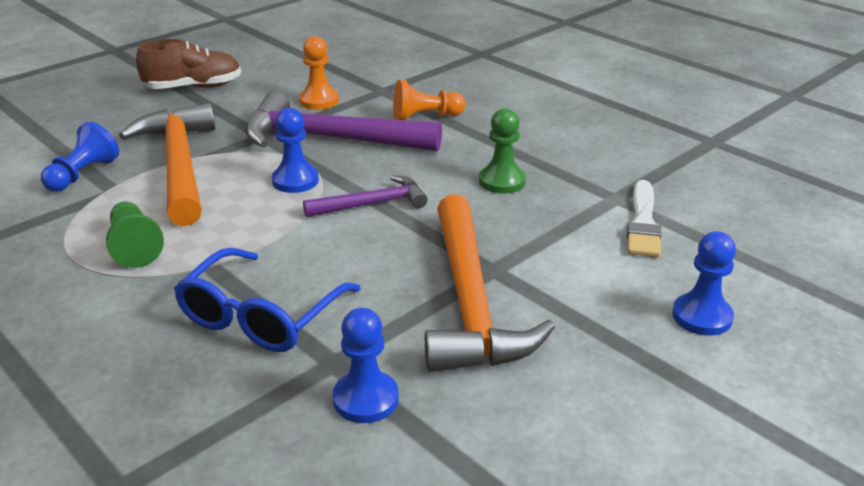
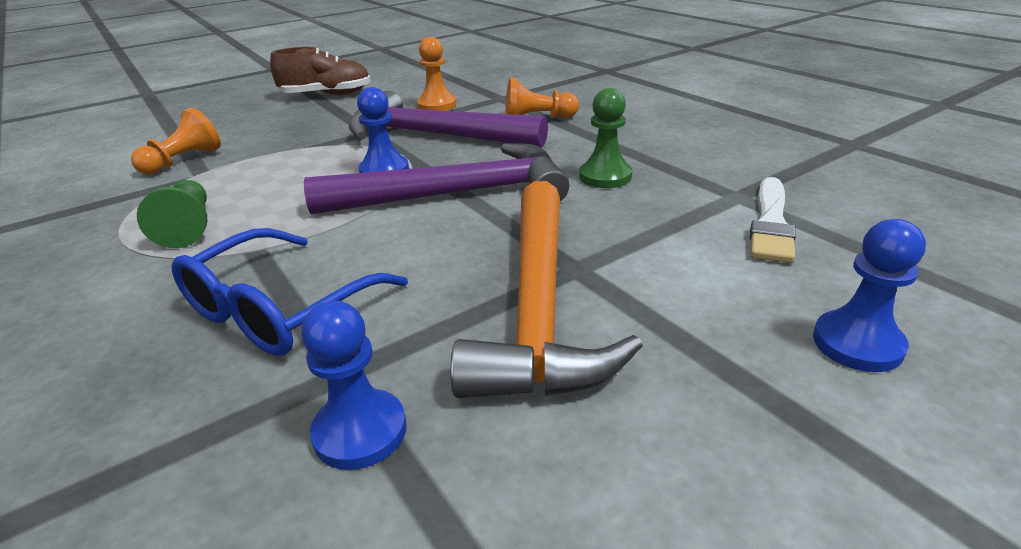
camera: 10 degrees right, 0 degrees up
blue pawn [41,122,119,192] -> orange pawn [131,108,221,175]
orange hammer [119,103,215,226] -> none
purple hammer [303,175,428,217] -> purple hammer [304,143,569,214], size x1.86

